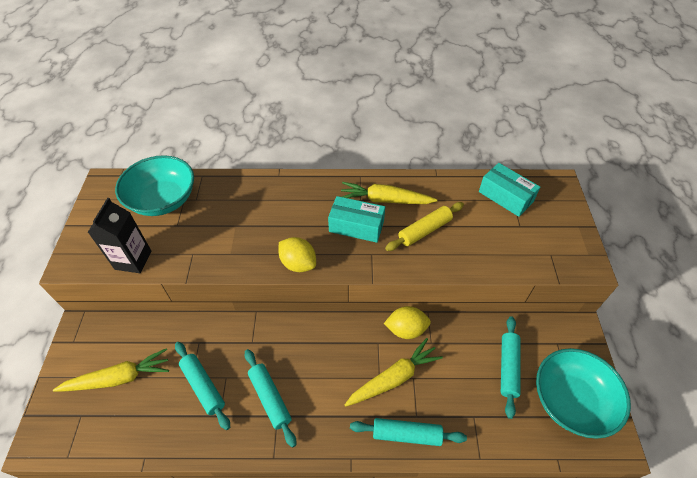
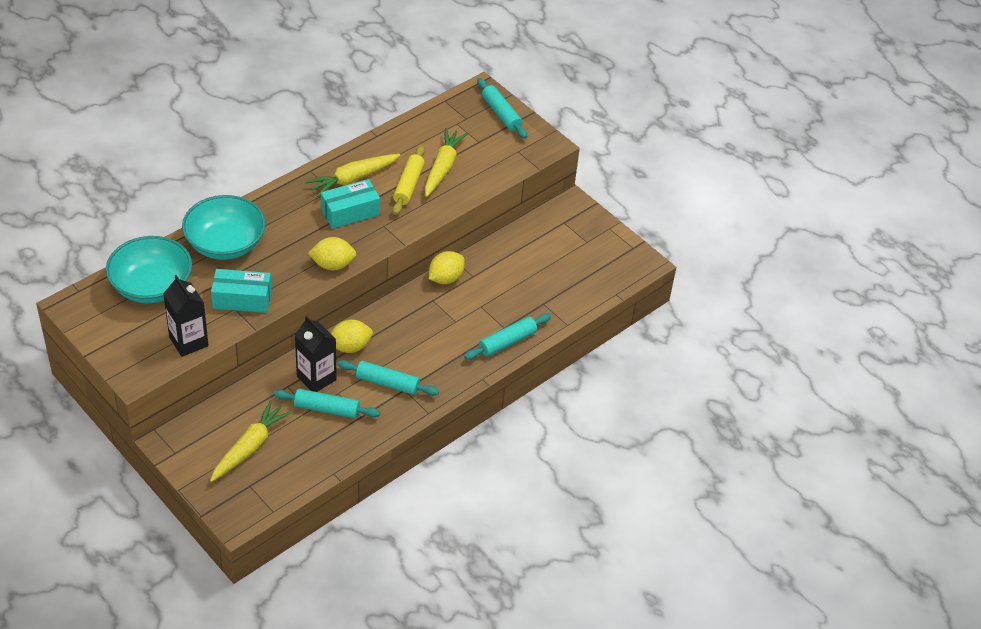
camera: 45 degrees left, 5 degrees down
yellow carrot [345,338,443,407] -> yellow carrot moved to [425,128,468,197]
turquoise box [479,163,540,217] -> turquoise box moved to [211,269,272,313]
turquoise rolling pin [501,316,521,419] -> turquoise rolling pin moved to [477,78,527,139]
turquoise bowl [536,348,631,439] -> turquoise bowl moved to [182,195,266,260]
none -> black carton [295,316,337,392]
none -> yellow lemon [330,319,373,353]

